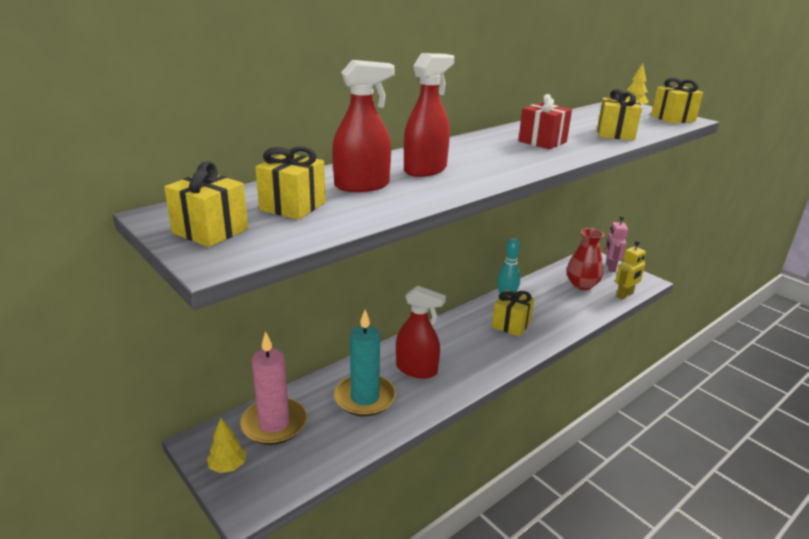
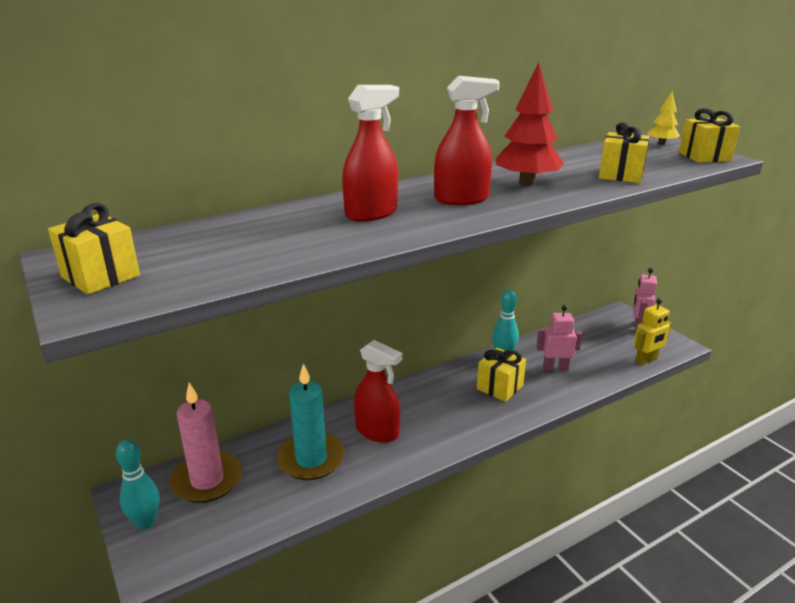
camera: 10 degrees right, 0 degrees up
yellow tree [207,418,246,473] -> turquoise bowling pin [116,439,159,530]
yellow gift [255,147,326,220] -> none
red spray bottle [332,60,395,192] -> red spray bottle moved to [434,76,500,205]
red gift [518,94,572,149] -> red tree [496,63,564,186]
red vase [567,228,604,290] -> none
none -> pink robot [536,305,582,371]

